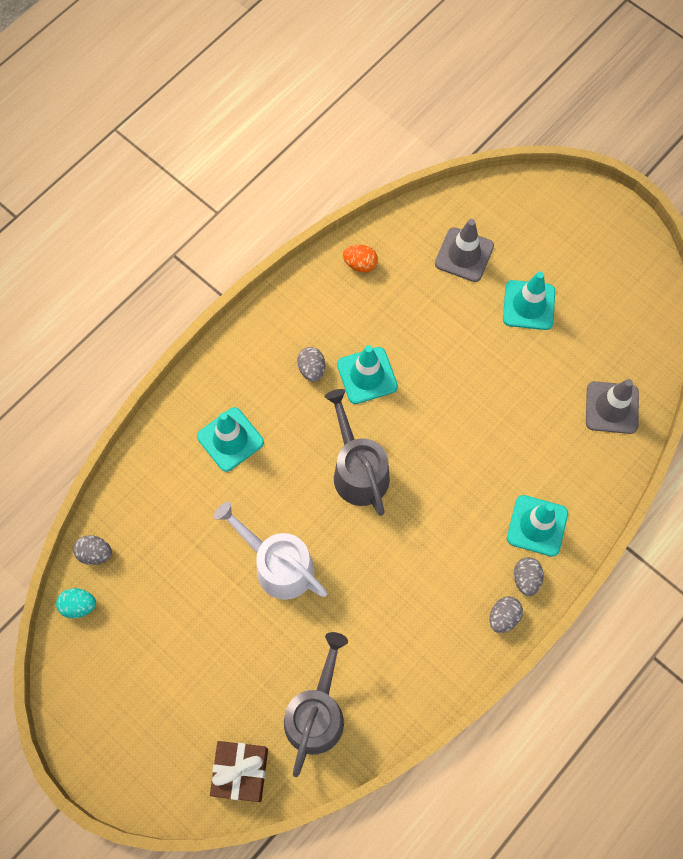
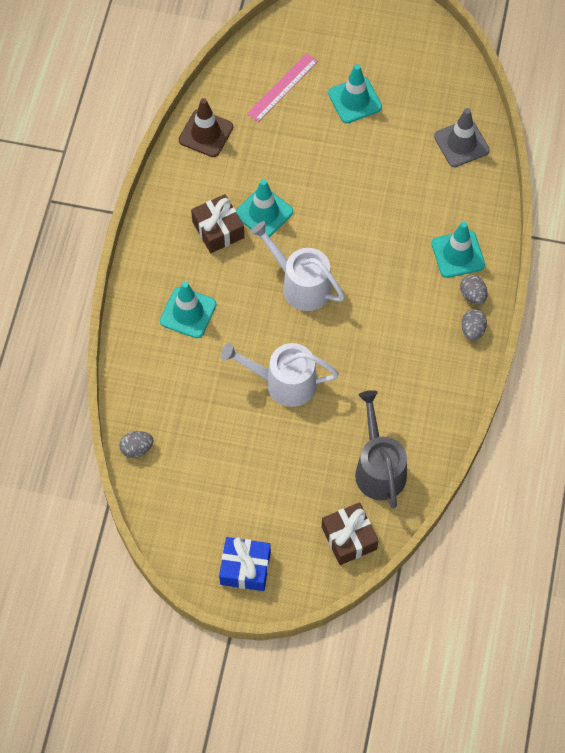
camera: 30 degrees left, 5 degrees down
turquoise egg [56,588,96,618] -> none
grey egg [297,347,325,382] -> brown gift [191,194,244,253]
grey watering can [325,389,390,516] -> white watering can [250,221,345,311]
orange egg [343,245,378,272] -> brown traffic cone [179,98,233,157]
grey traffic cone [435,219,494,282] -> pink ruler [247,53,318,122]
none -> blue gift [219,537,271,591]

